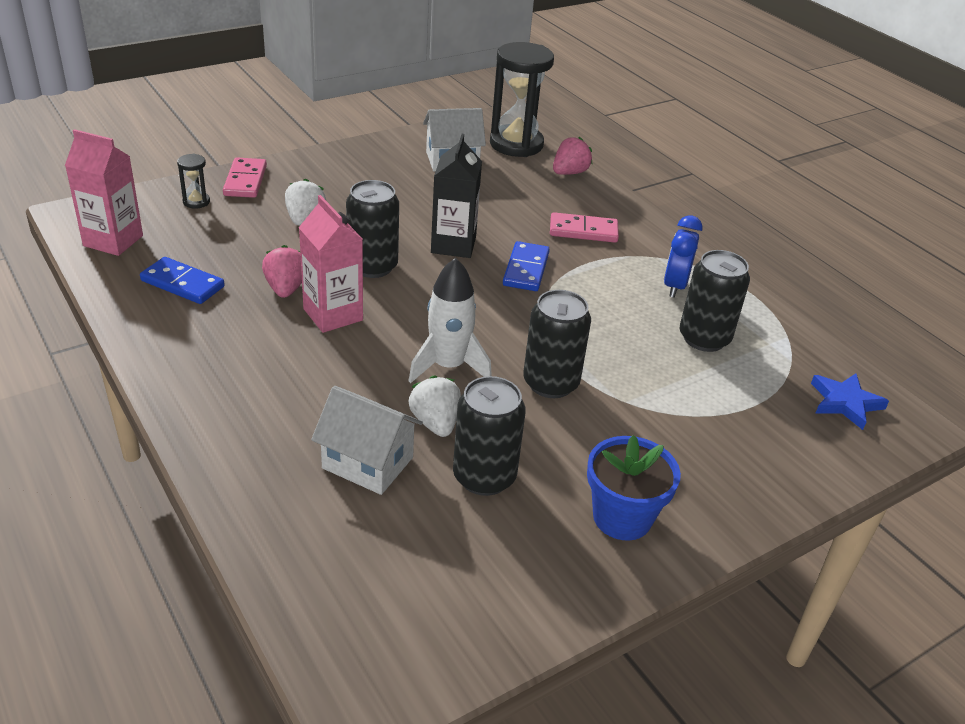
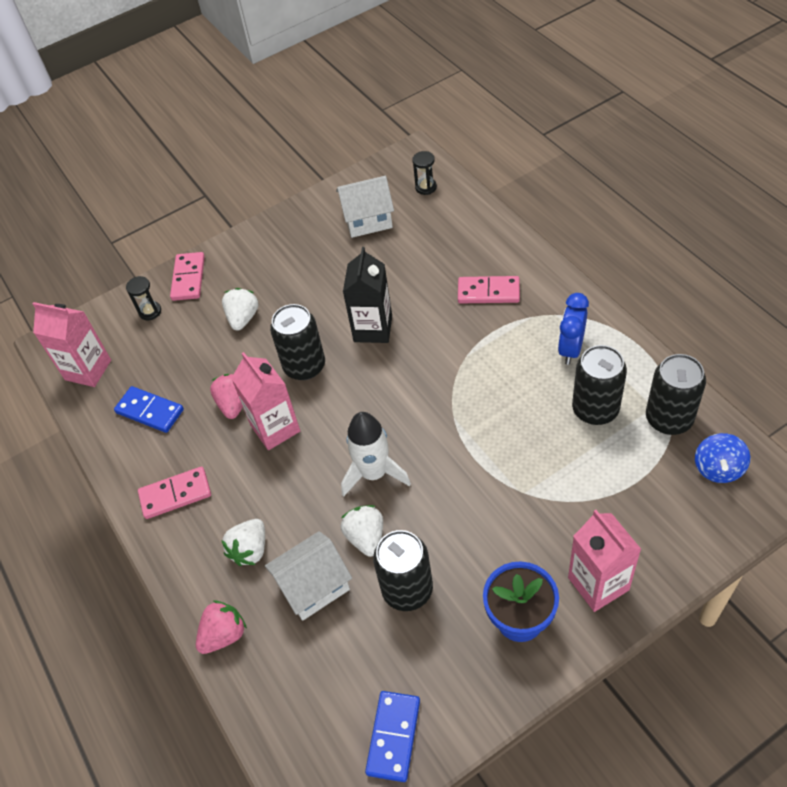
camera: 10 degrees right, 15 degrees up
white house [311,386,423,495] -> white house turned 60 degrees counterclockwise [265,531,352,621]
black hourglass [490,42,554,157] -> black hourglass [412,151,437,195], size x0.43
blue domino [503,241,550,291] -> blue domino moved to [365,691,420,782]
black can [523,290,591,398] -> black can moved to [646,354,706,435]
pink strawberry [553,137,593,175] -> pink strawberry moved to [196,601,247,654]
blue star [811,374,889,430] -> blue spinning top [695,433,750,483]
none -> pink domino [138,467,211,519]
none -> white strawberry [221,519,265,566]
none -> pink carton [568,510,641,612]

